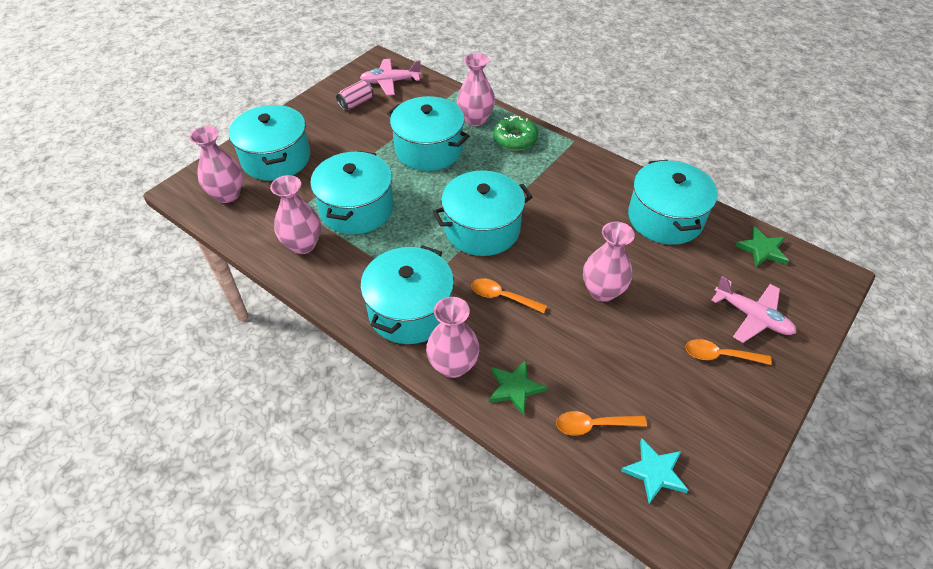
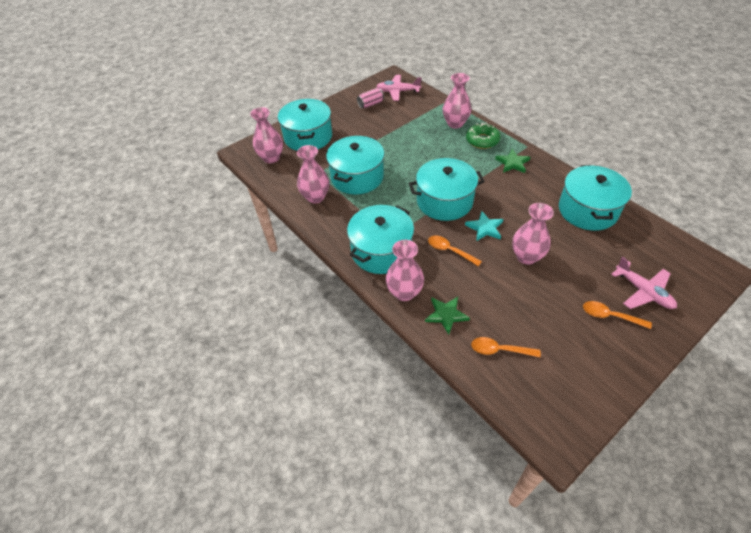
camera: 15 degrees right, 0 degrees up
turquoise pot [387,96,469,171] -> none
turquoise star [621,439,688,503] -> turquoise star moved to [465,211,503,241]
green star [735,227,789,267] -> green star moved to [495,149,530,173]

